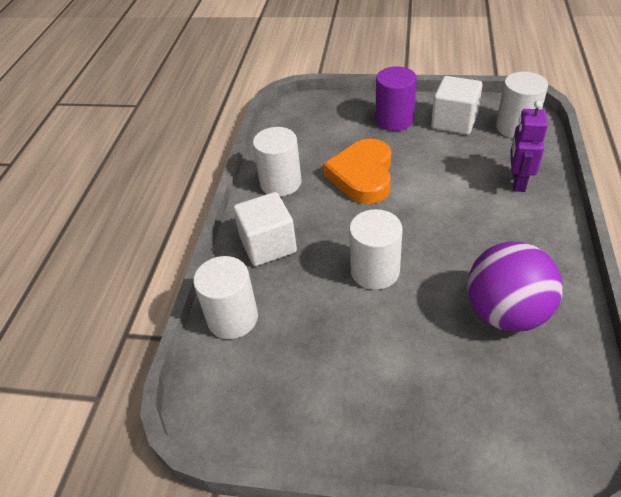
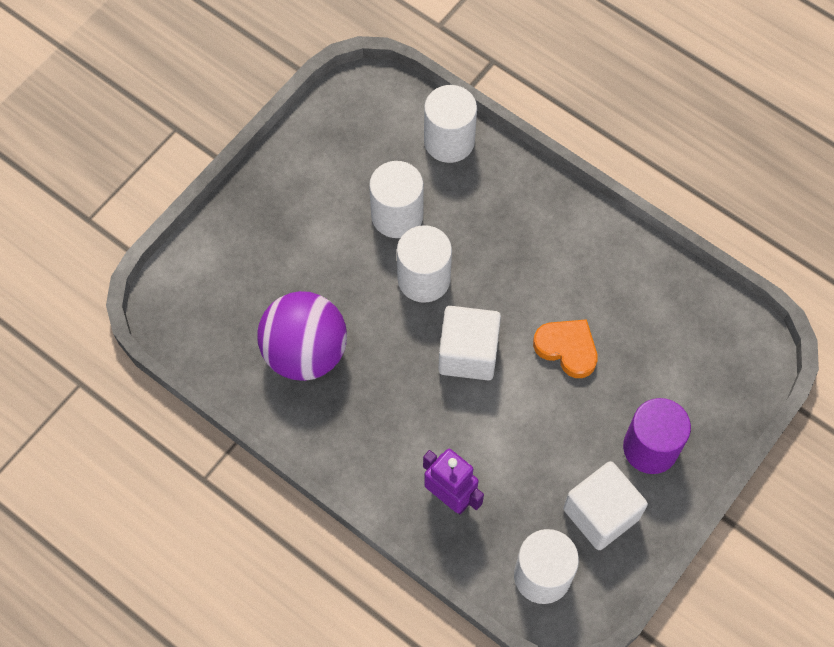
camera: 115 degrees right, 20 degrees up
white cube [233,192,297,266] -> white cube moved to [438,306,501,380]
white cylinder [253,127,301,197] -> white cylinder moved to [369,161,424,238]
orange heart [323,138,391,204] -> orange heart [533,319,598,378], size x0.65

